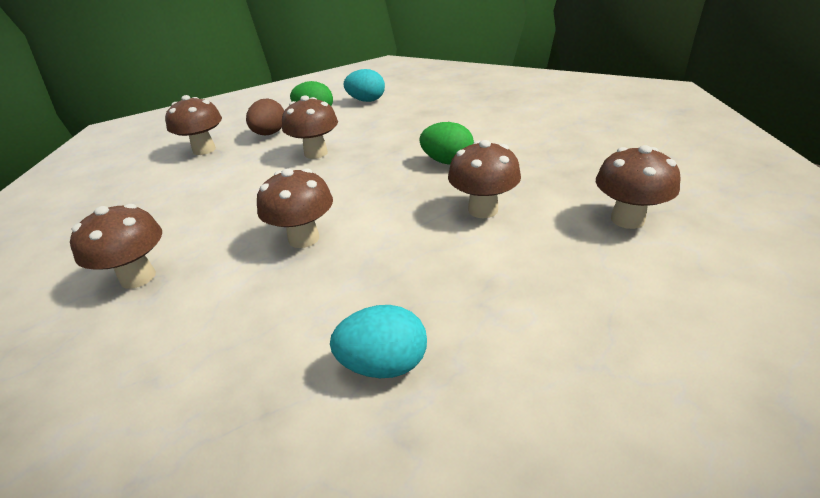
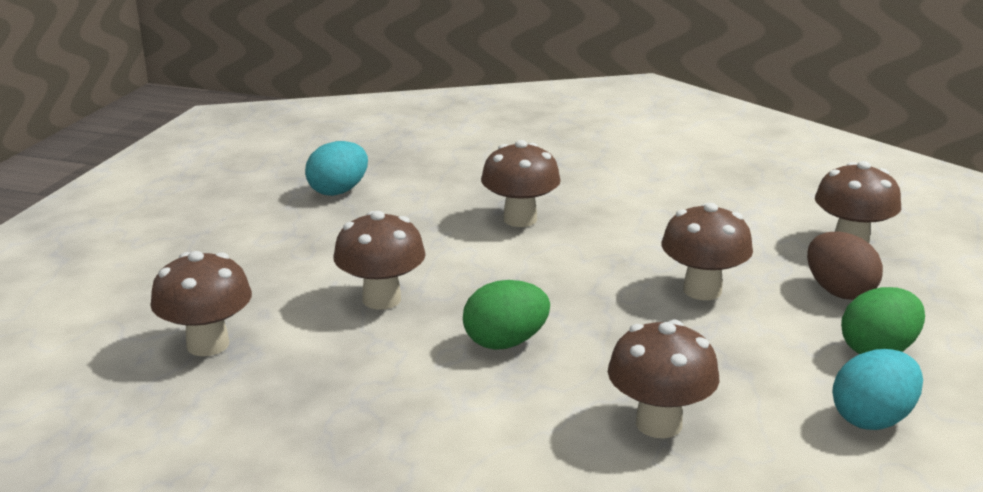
camera: 135 degrees right, 10 degrees down
brown mushroom [70,204,162,289] -> brown mushroom moved to [608,320,719,438]

